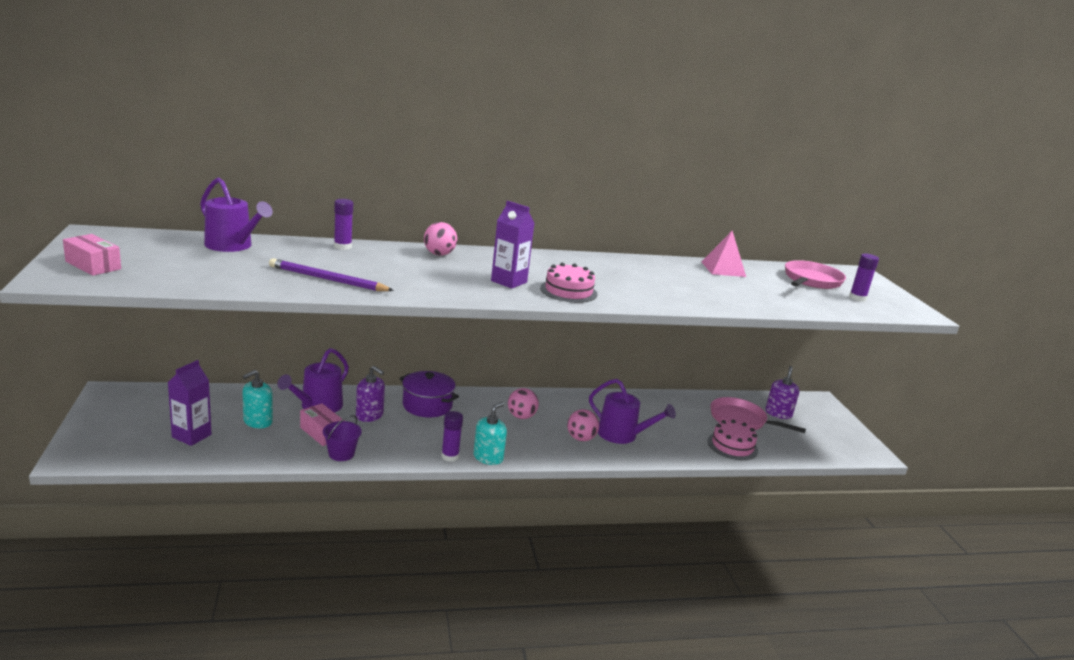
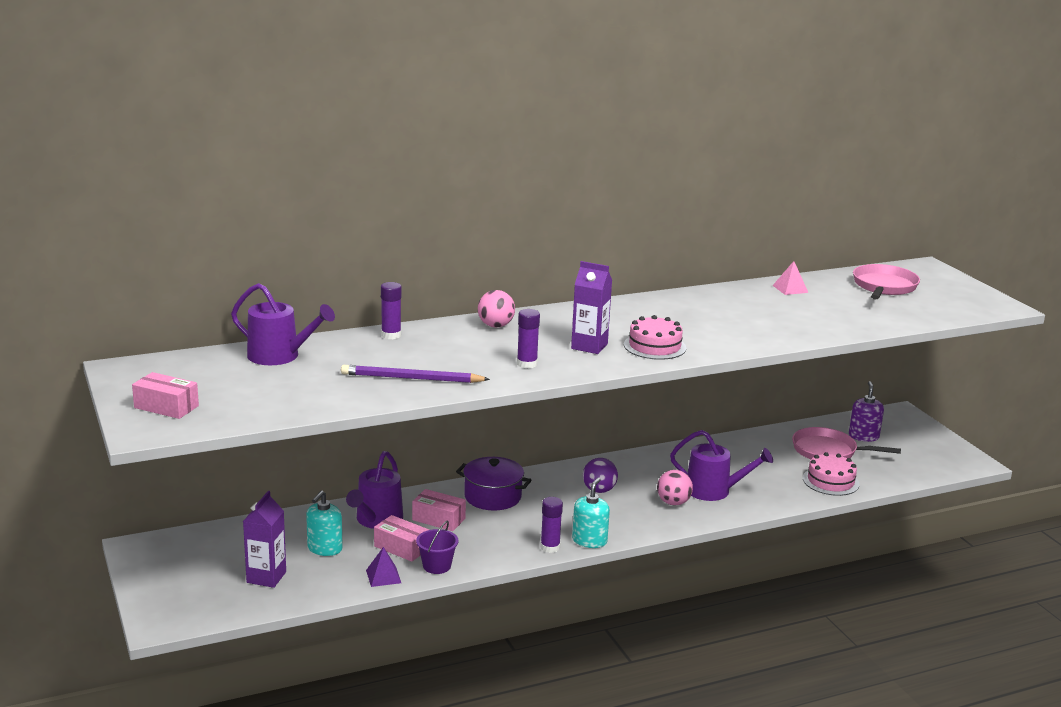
camera: 10 degrees left, 0 degrees up
purple soap dispenser [356,366,385,422] -> pink box [412,489,466,531]
pink ball [508,388,539,419] -> purple ball [583,458,618,493]
pink pyramid [701,231,746,277] -> pink pyramid [772,261,808,295], size x0.66
purple glue stick [849,254,879,302] -> purple glue stick moved to [517,309,540,368]
none -> purple pyramid [366,547,401,587]

